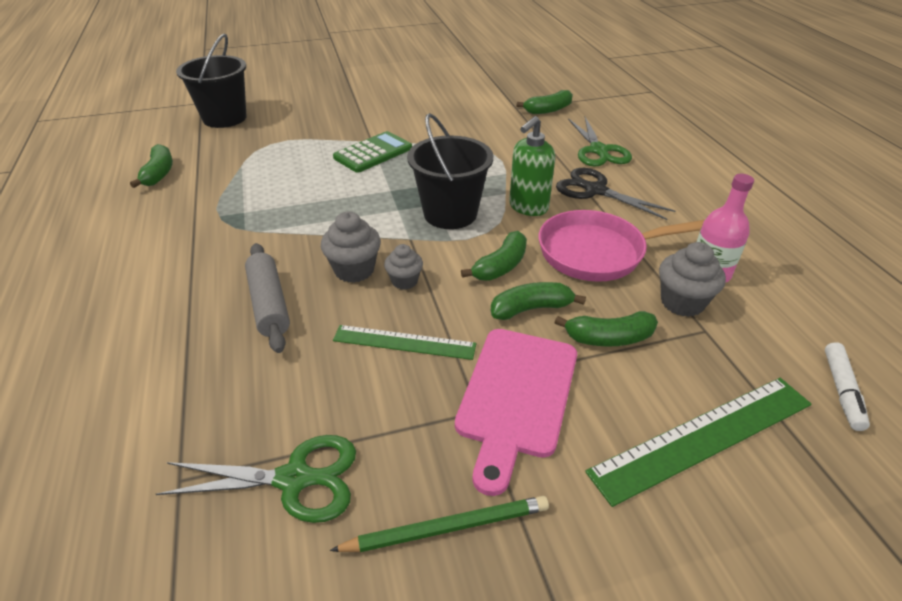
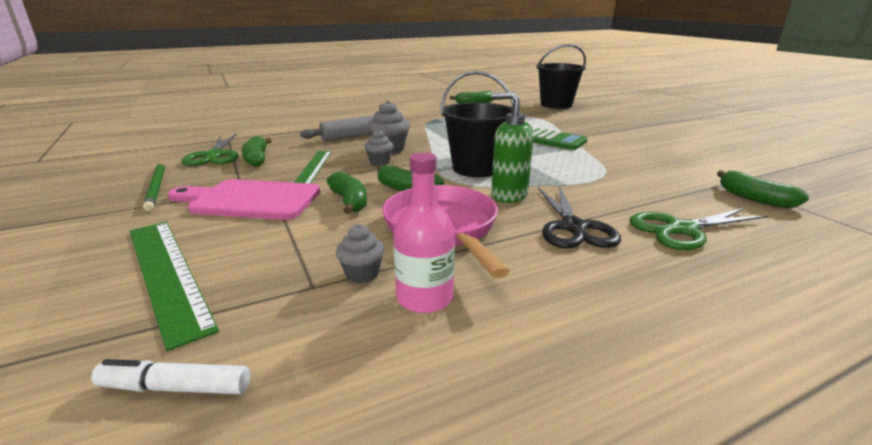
camera: 80 degrees right, 15 degrees down
green banana [554,311,658,347] -> green banana moved to [241,136,272,167]
black scissors [556,168,675,220] -> black scissors turned 150 degrees clockwise [538,186,621,248]
grey cupcake [659,242,726,317] -> grey cupcake [336,224,385,283], size x0.64

